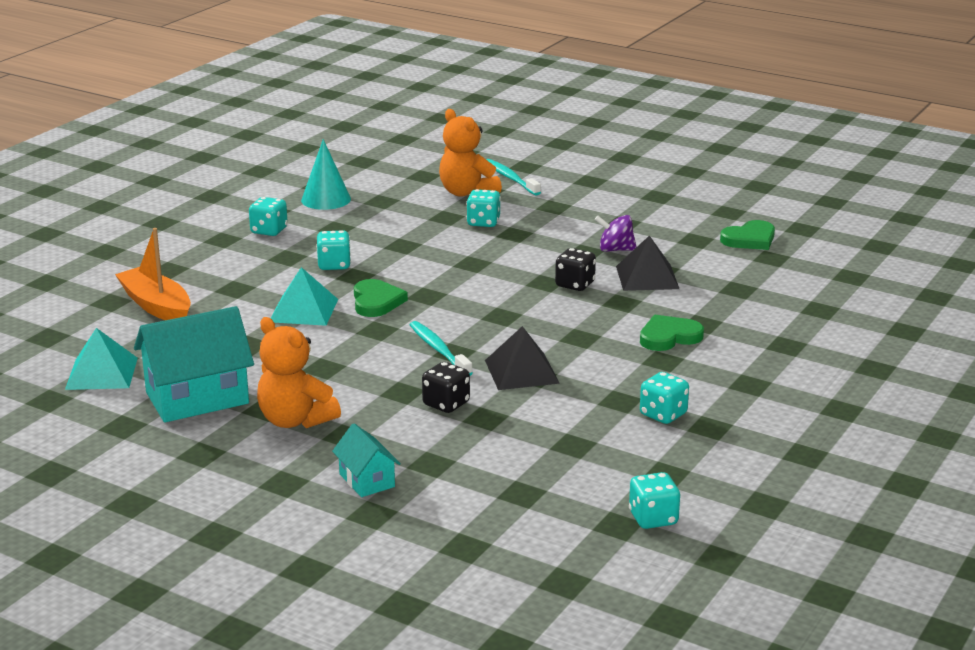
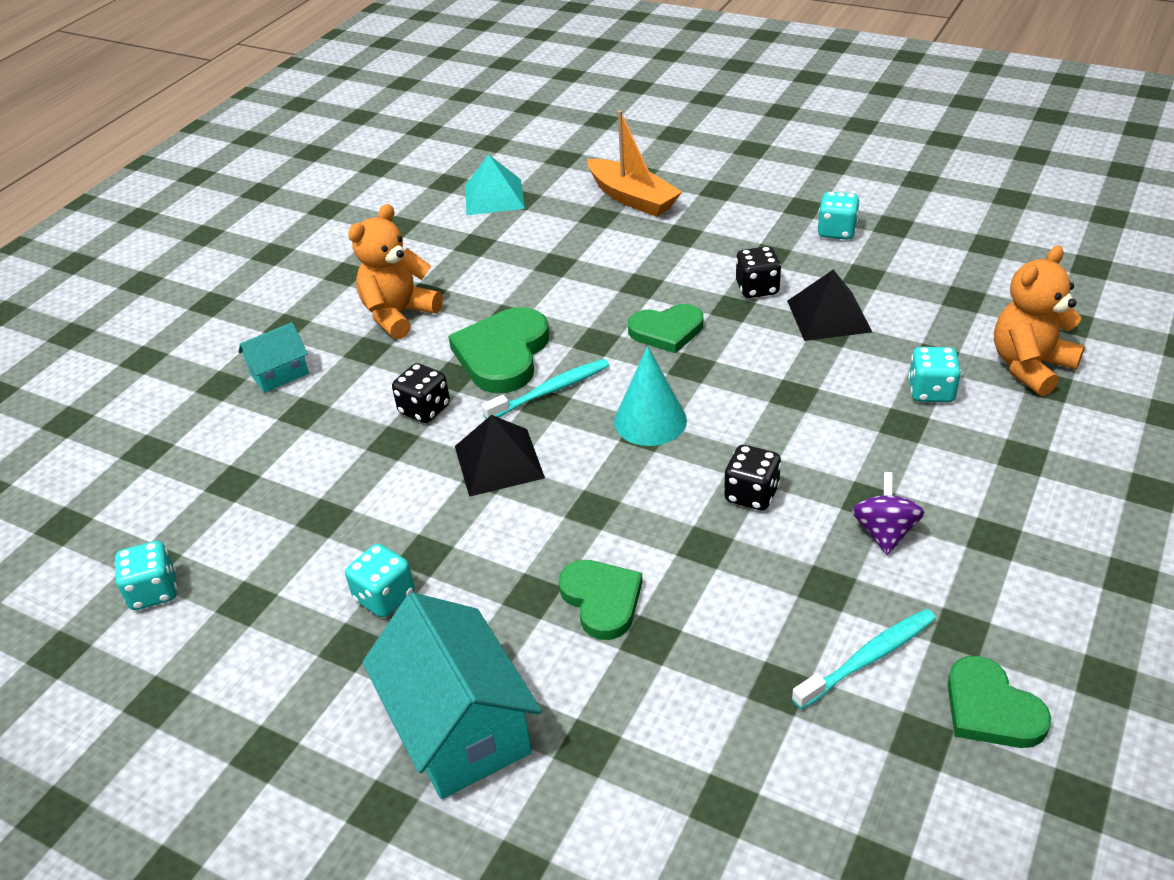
camera: 90 degrees right, 15 degrees up
orange boat [115,228,191,320] -> orange boat turned 90 degrees clockwise [587,110,682,217]
turquoise house [134,306,254,422] -> turquoise house moved to [362,593,542,799]
turquoise pyramid [271,267,338,326] -> none
turquoise cone [301,139,351,210] -> turquoise cone moved to [614,346,687,446]
turquoise dice [316,230,351,270] -> black dice [736,246,781,298]
turquoise toothbrush [486,159,541,196] -> turquoise toothbrush moved to [792,609,936,709]
black pyramid [616,235,679,291] -> black pyramid moved to [787,269,872,341]
none -> green heart [448,307,549,393]

